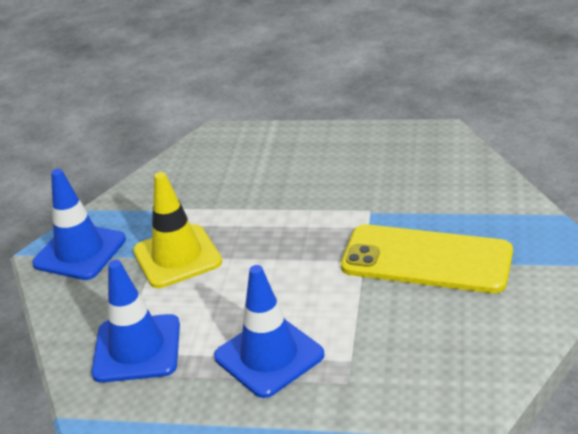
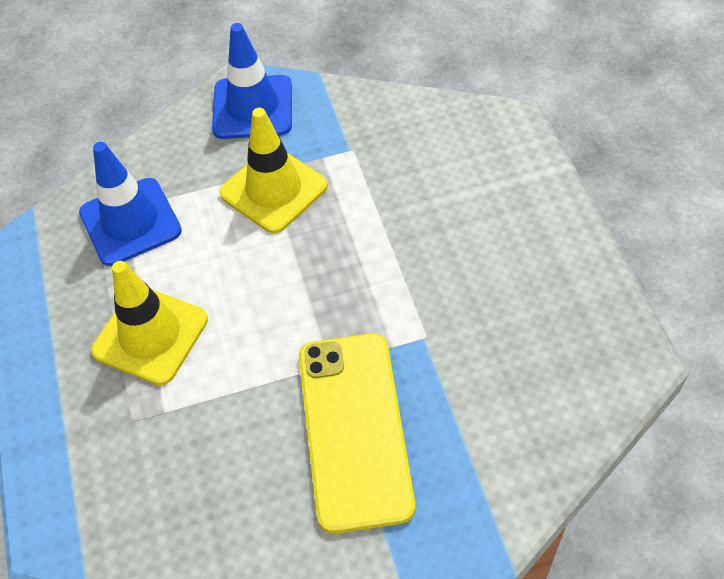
camera: 65 degrees right, 20 degrees up
blue traffic cone [214,265,325,398] -> yellow traffic cone [91,261,208,385]

